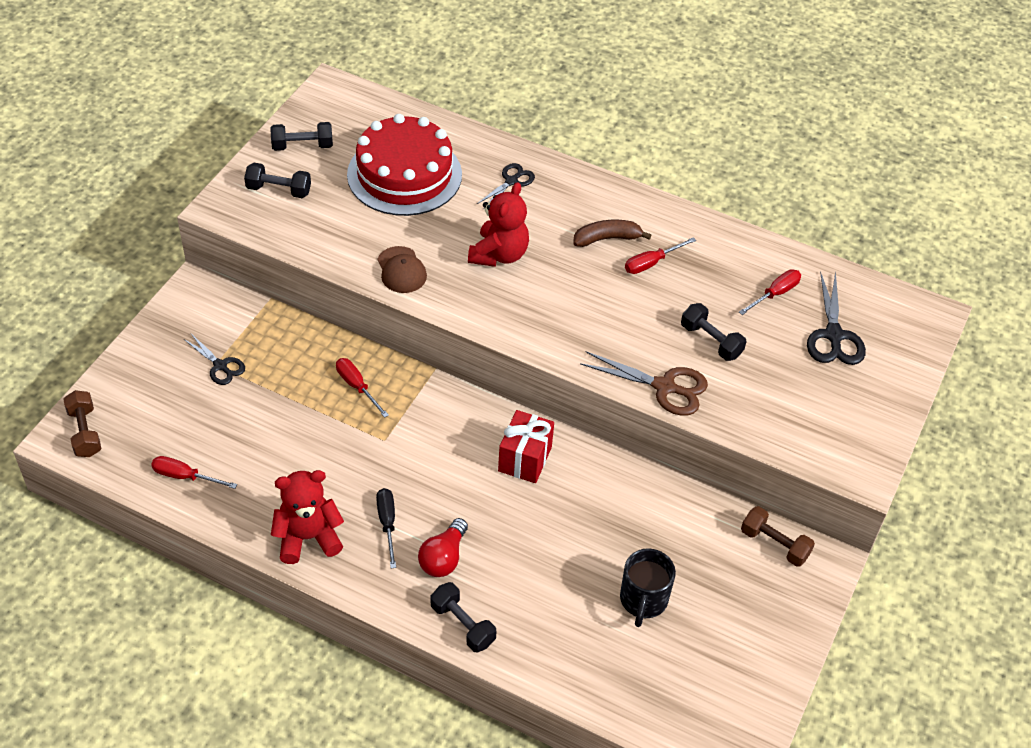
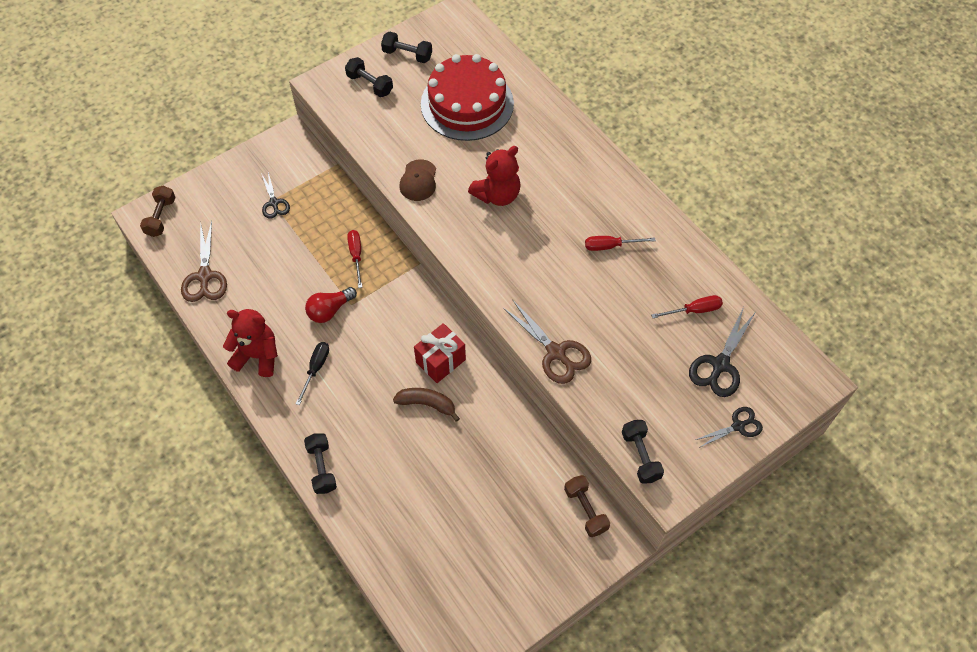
camera: 30 degrees right, 10 degrees up
red screwdriver [151,456,237,489] -> brown scissors [181,221,227,302]
red light bulb [418,518,468,577] -> red light bulb moved to [305,287,357,323]
black scissors [477,163,535,209] -> black scissors moved to [696,407,763,448]
brown banana [574,220,651,247] -> brown banana moved to [393,388,460,422]
black mug [620,548,676,627] -> none
black dumbbell [681,303,747,361] -> black dumbbell moved to [622,420,664,484]

